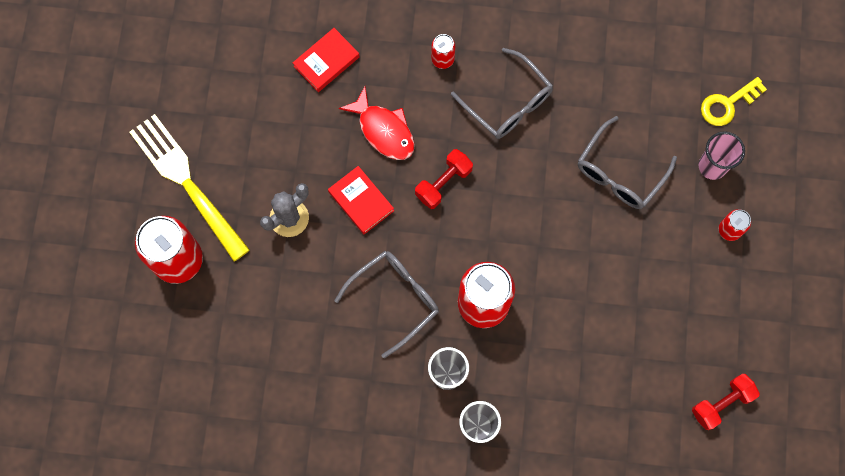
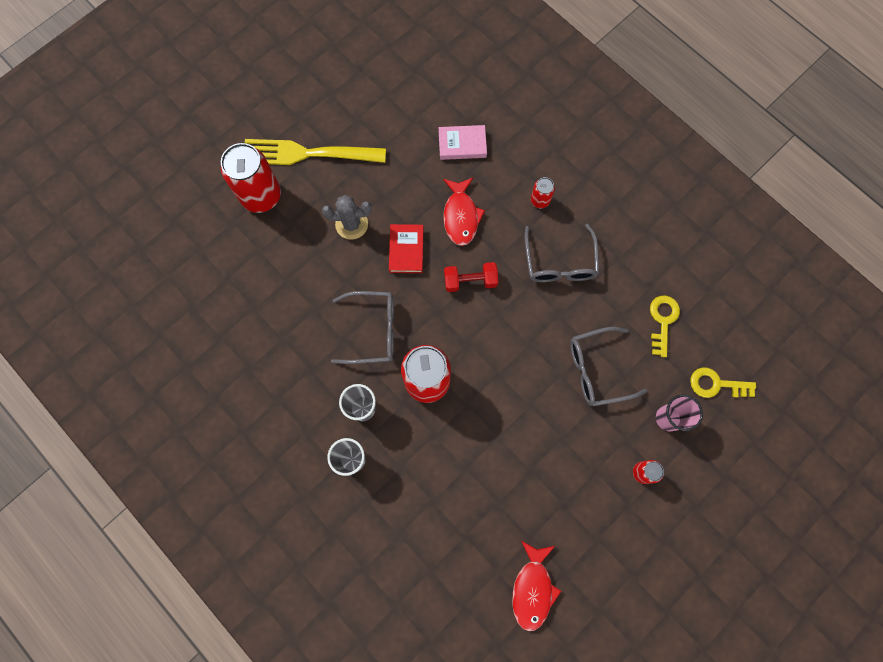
camera: 40 degrees right, 0 degrees up
yellow fork [129,114,250,261] -> yellow fork turned 90 degrees counterclockwise [245,139,386,165]
red book [293,28,360,92] -> pink book [439,125,487,160]
red dumbbell [692,374,760,430] -> red fish [512,541,561,631]
none -> yellow key [650,296,680,357]

